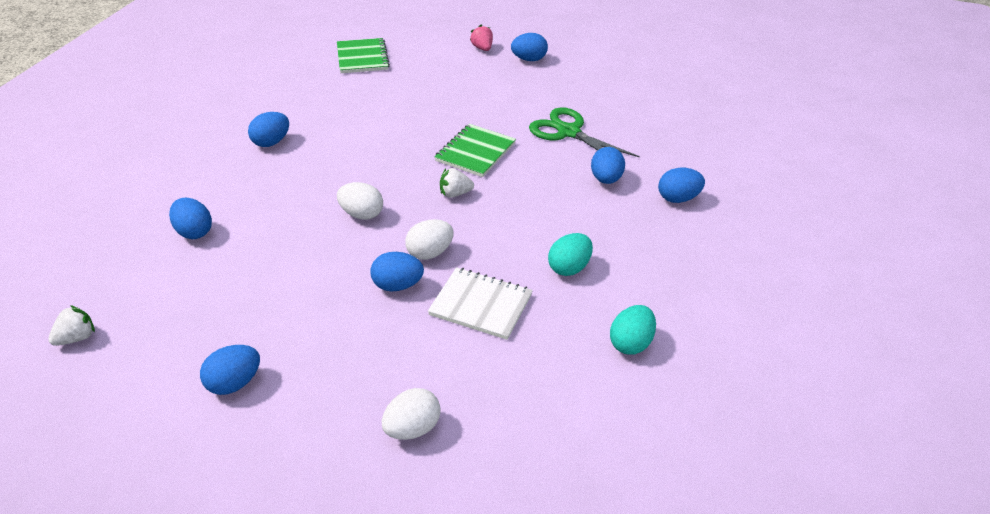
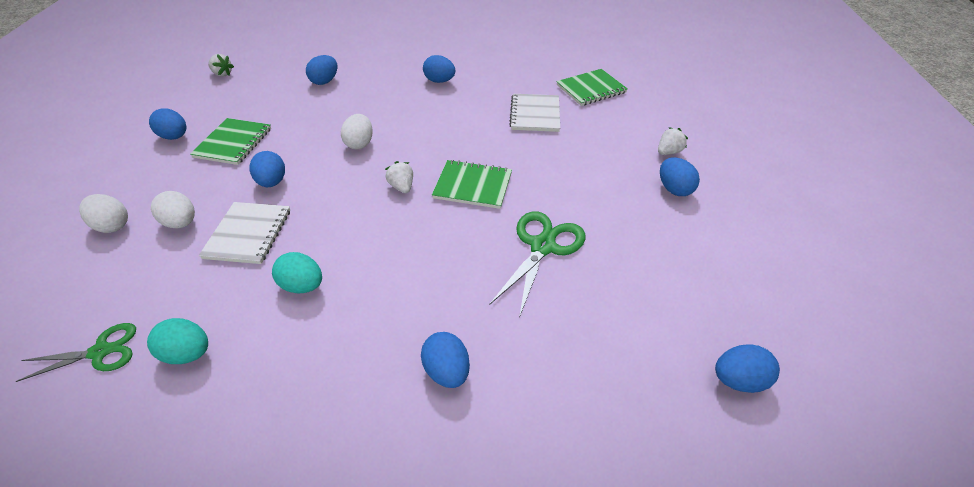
camera: 75 degrees right, 5 degrees up
white egg [405,219,453,260] -> white egg moved to [151,191,195,229]
pink strawberry [470,25,493,51] -> white strawberry [658,127,688,155]
blue egg [591,147,625,184] -> blue egg moved to [715,344,780,393]
none -> green scissors [15,323,136,382]
none -> green notebook [190,118,271,165]
none -> white notebook [509,94,560,132]

